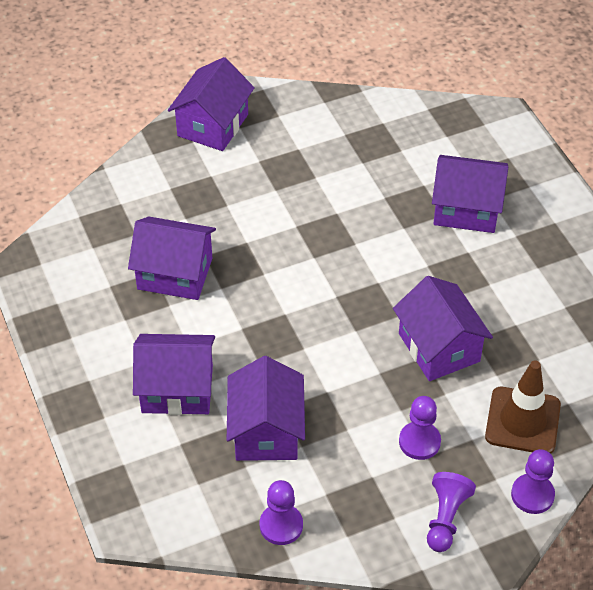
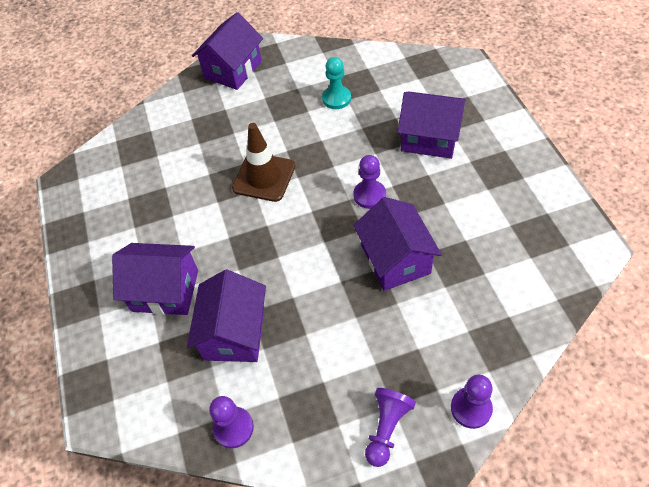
camera: 10 degrees right, 5 degrees up
purple house [128,217,216,300] -> none
purple pawn [399,396,441,460] -> purple pawn moved to [354,155,386,209]
brown traffic cone [485,361,561,454] -> brown traffic cone moved to [232,123,295,202]
none -> turquoise pawn [322,57,351,109]

